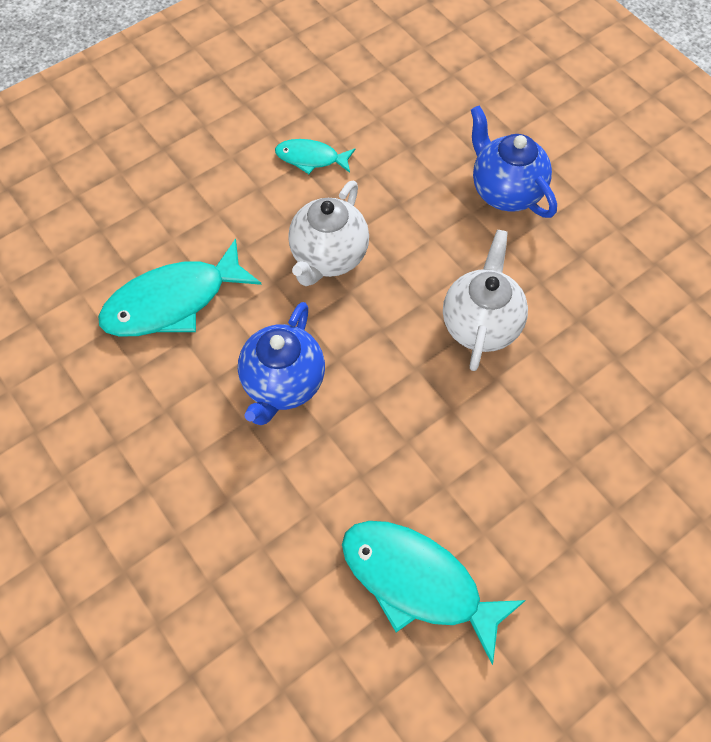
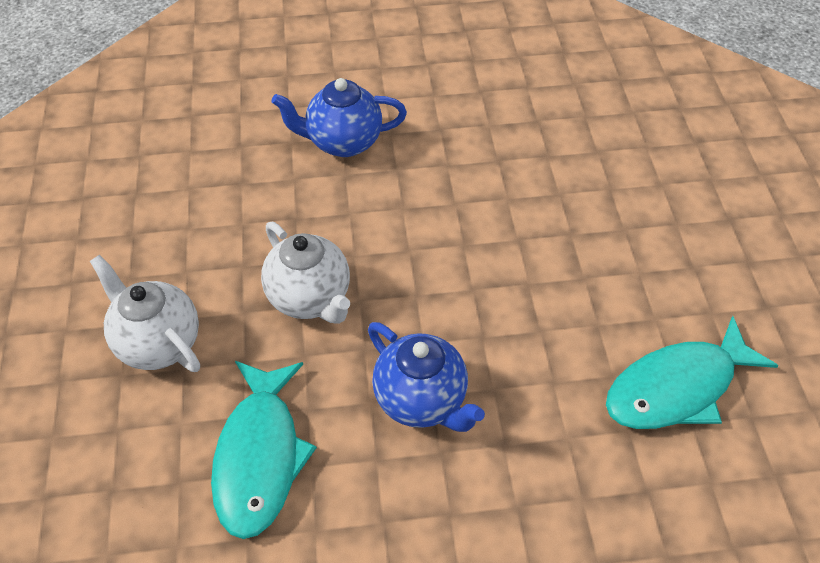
camera: 60 degrees left, 10 degrees down
turquoise fish [275,139,355,174] -> none
white teapot [443,230,528,371] -> white teapot moved to [90,255,200,372]

